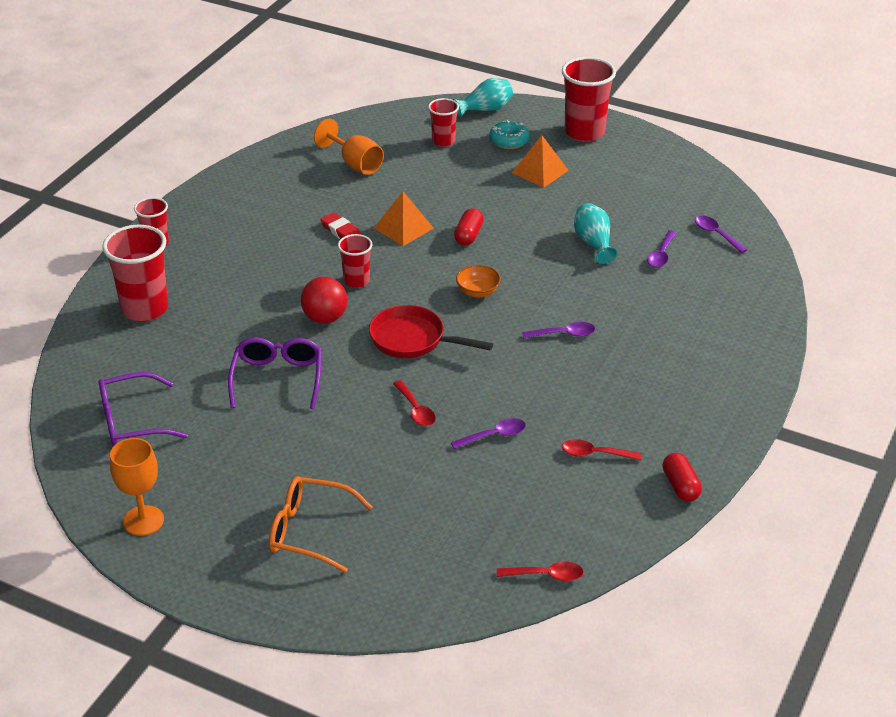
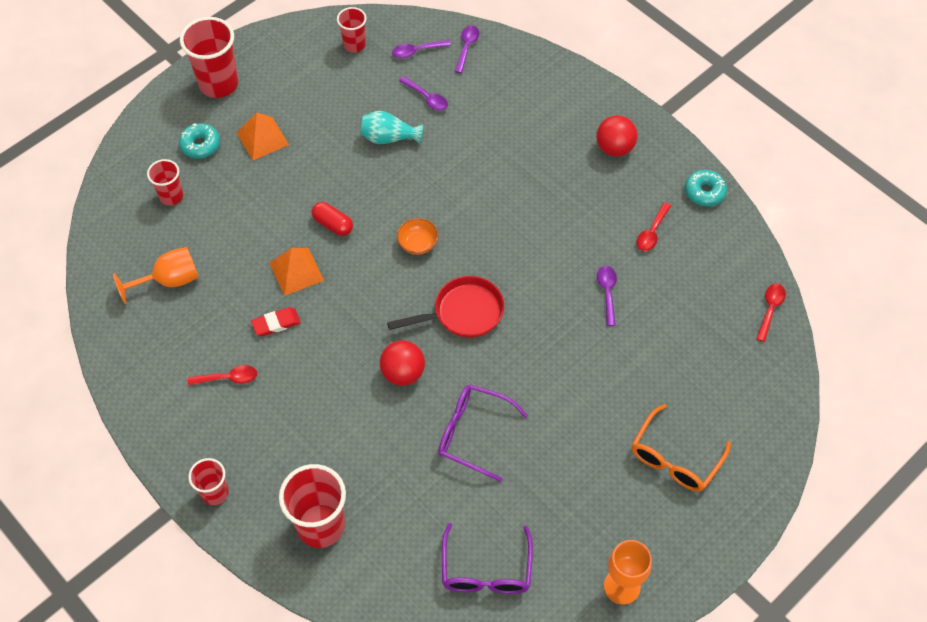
camera: 70 degrees left, 20 degrees up
red cup [338,234,372,288] -> red cup moved to [337,7,367,53]
red pan [369,305,493,358] -> red pan turned 150 degrees counterclockwise [387,276,504,338]
red spoon [393,380,436,426] -> red spoon moved to [188,365,257,385]
turquoise vase [453,78,513,118] -> none
purple spoon [522,322,595,339] -> purple spoon moved to [454,26,479,73]
red capsule [662,453,702,501] -> turquoise donut [685,170,727,206]
none -> red ball [596,115,638,157]

